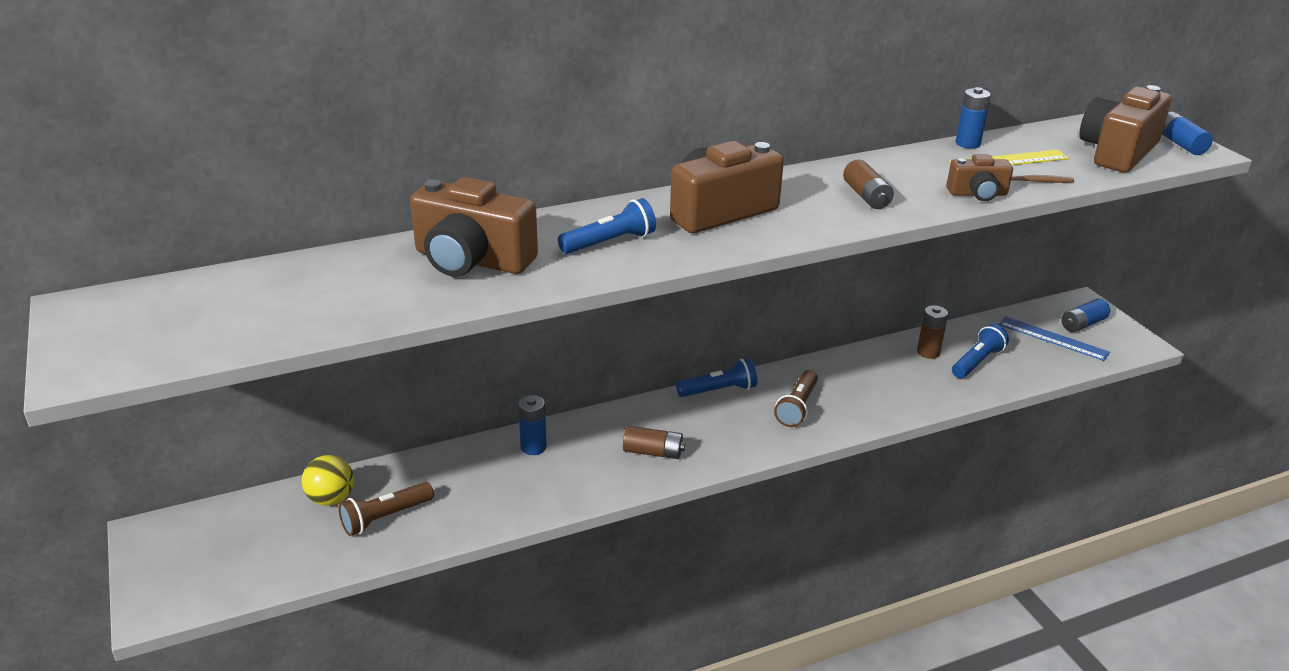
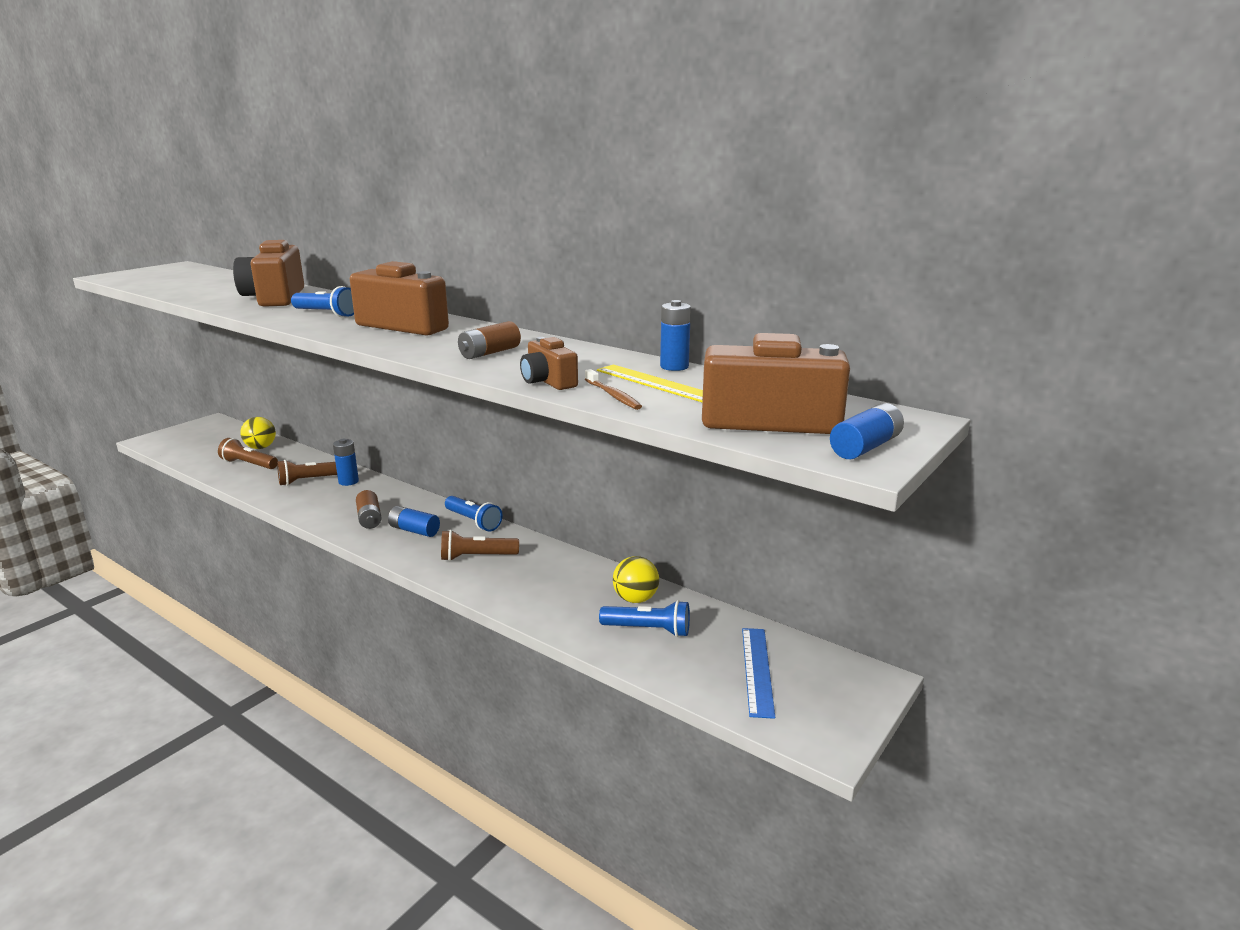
camera: 60 degrees right, 10 degrees down
brown battery [917,305,948,359] -> yellow ball [613,556,659,603]
blue battery [1061,298,1110,332] -> blue battery moved to [388,506,440,537]
none -> brown flashlight [277,460,337,486]

